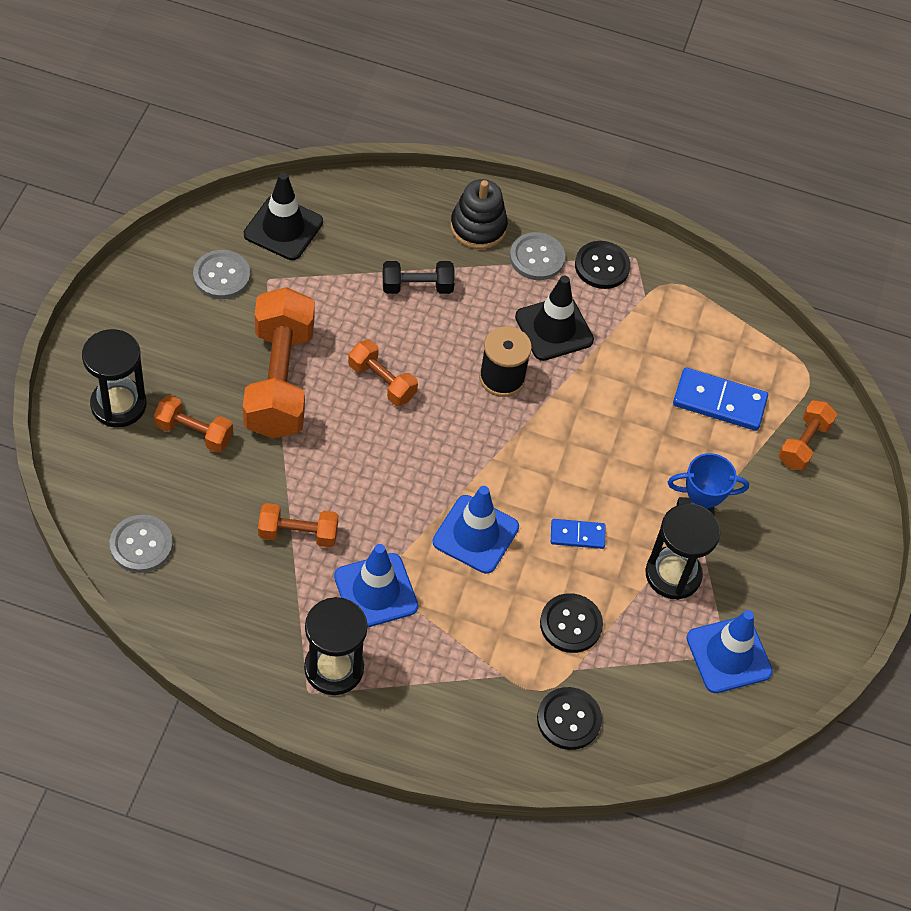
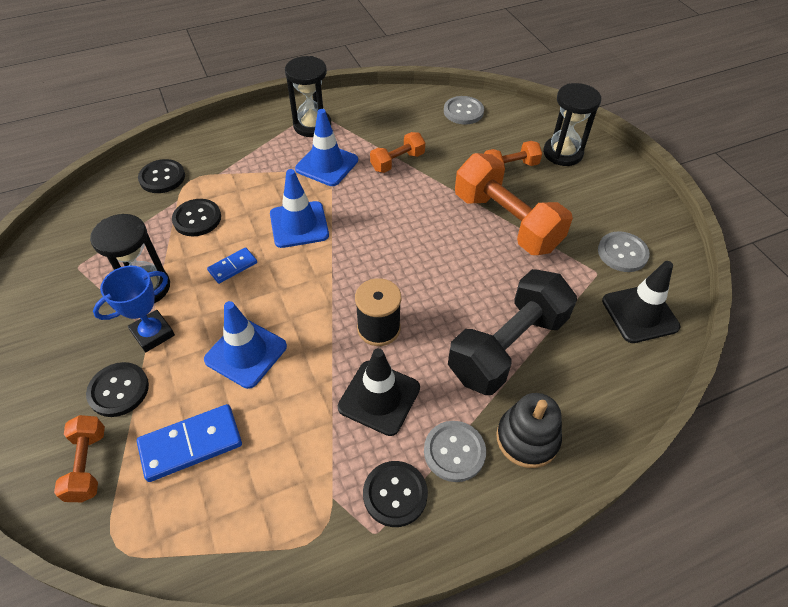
camera: 145 degrees right, 5 degrees down
orange dumbbell [348,340,418,406] -> none
black dumbbell [383,261,455,294] -> black dumbbell [448,269,577,395], size x1.96
blue traffic cone [686,610,773,693] -> blue traffic cone moved to [204,301,287,389]
none -> black button [86,362,149,417]

